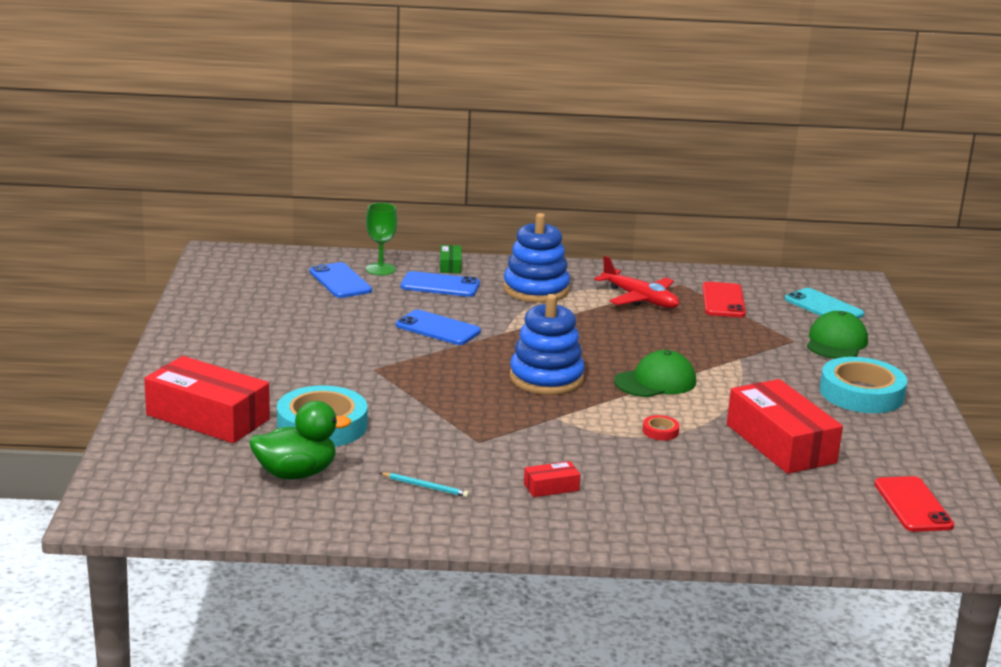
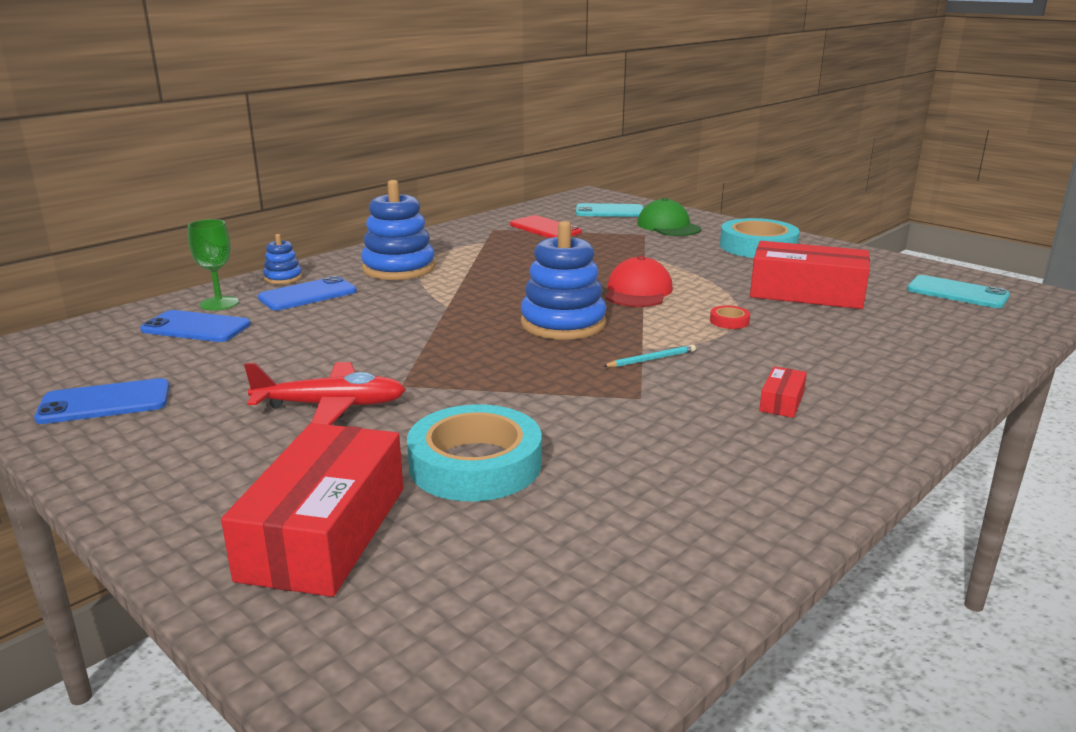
camera: 45 degrees left, 0 degrees up
red box [144,356,270,443] -> red box turned 60 degrees counterclockwise [221,423,403,597]
green duck [249,401,351,480] -> none
turquoise pencil [380,473,469,497] -> turquoise pencil moved to [603,345,696,367]
blue phone [396,310,481,345] -> blue phone moved to [34,378,170,424]
green box [440,245,462,273] -> blue stacking toy [263,234,302,284]
red plane [594,256,679,308] -> red plane moved to [244,362,406,425]
green cap [614,350,696,397] -> red cap [605,256,673,307]
red phone [874,476,954,532] -> turquoise phone [907,275,1010,308]

